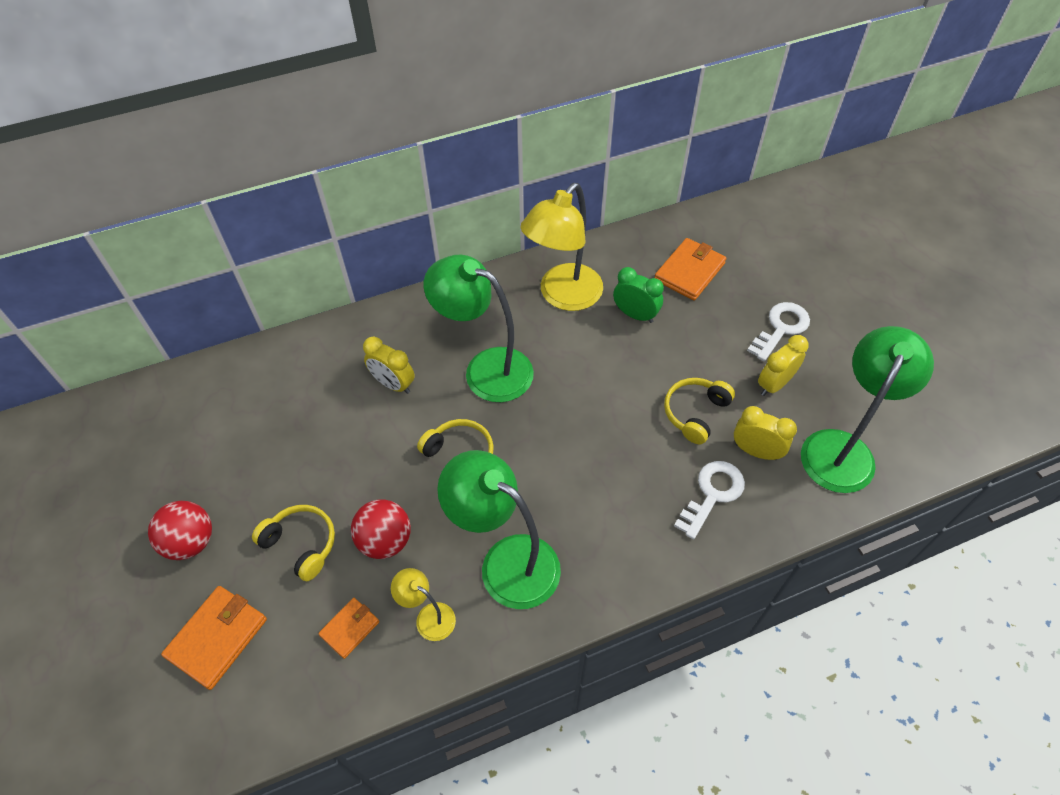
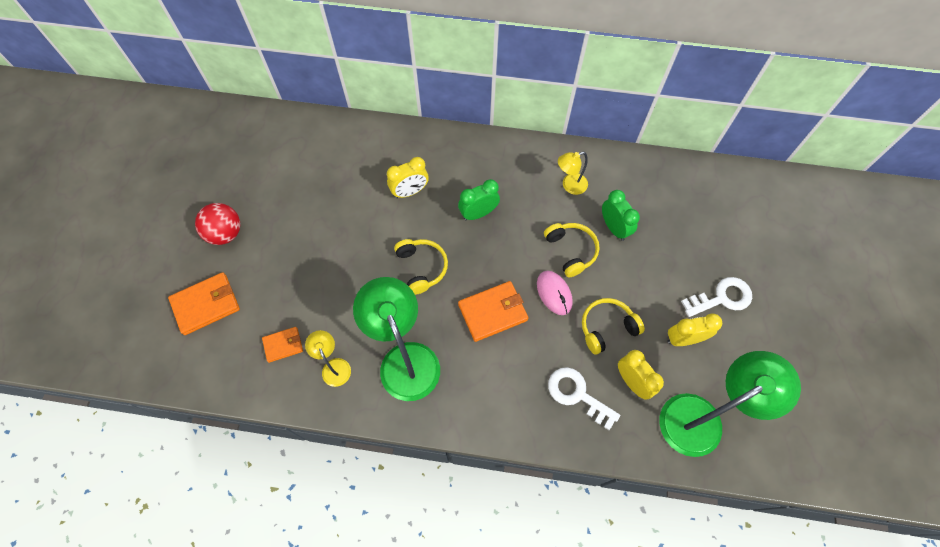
camera: 30 degrees right, 10 degrees up
yellow headphones [252,505,335,581] -> yellow headphones moved to [544,223,600,277]
red ball [351,499,411,559] -> none
yellow clock [363,337,415,394] -> yellow clock turned 90 degrees counterclockwise [387,157,429,198]
green lamp [424,255,534,402] -> green clock [458,179,500,220]
yellow lamp [521,183,603,311] -> yellow lamp [558,152,588,195], size x0.48
orange wallet [655,238,726,301] -> orange wallet moved to [458,281,528,342]
white key [674,461,745,539] -> white key turned 120 degrees counterclockwise [548,367,620,430]
none -> pink mouse [537,271,573,315]

